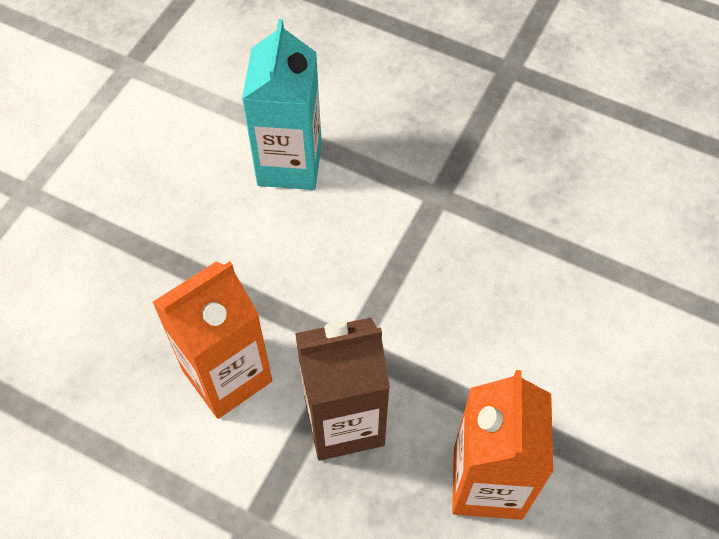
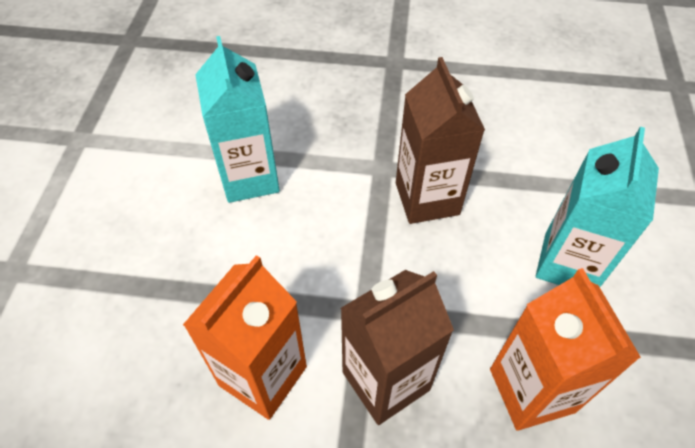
camera: 20 degrees left, 5 degrees down
none -> brown carton [396,57,485,224]
none -> turquoise carton [536,127,659,287]

